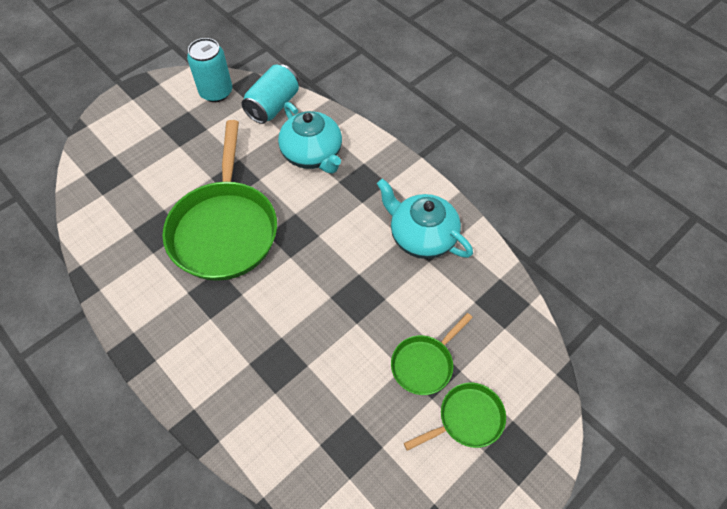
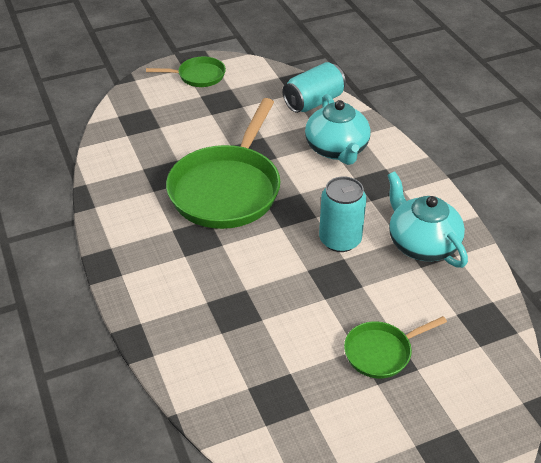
camera: 20 degrees right, 15 degrees down
turquoise can [187,38,232,102] -> turquoise can moved to [319,176,367,252]
green pan [404,383,506,451] -> green pan moved to [146,57,226,87]

